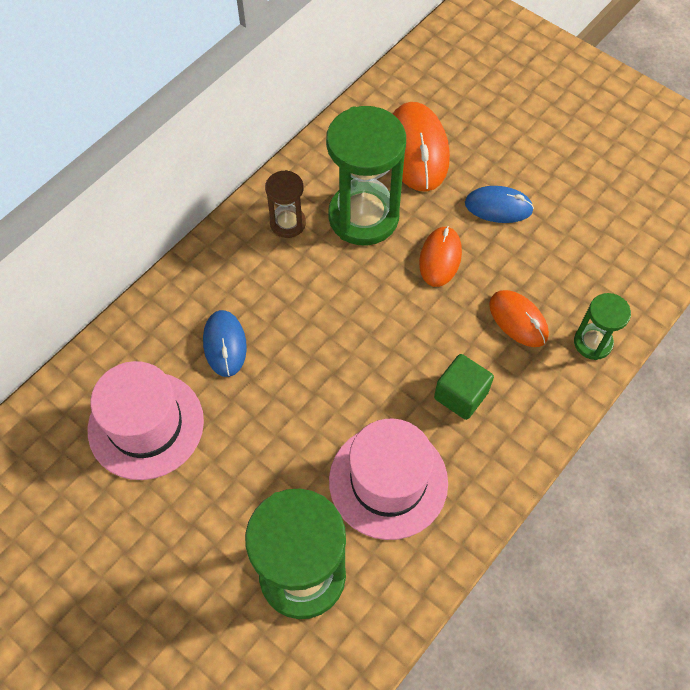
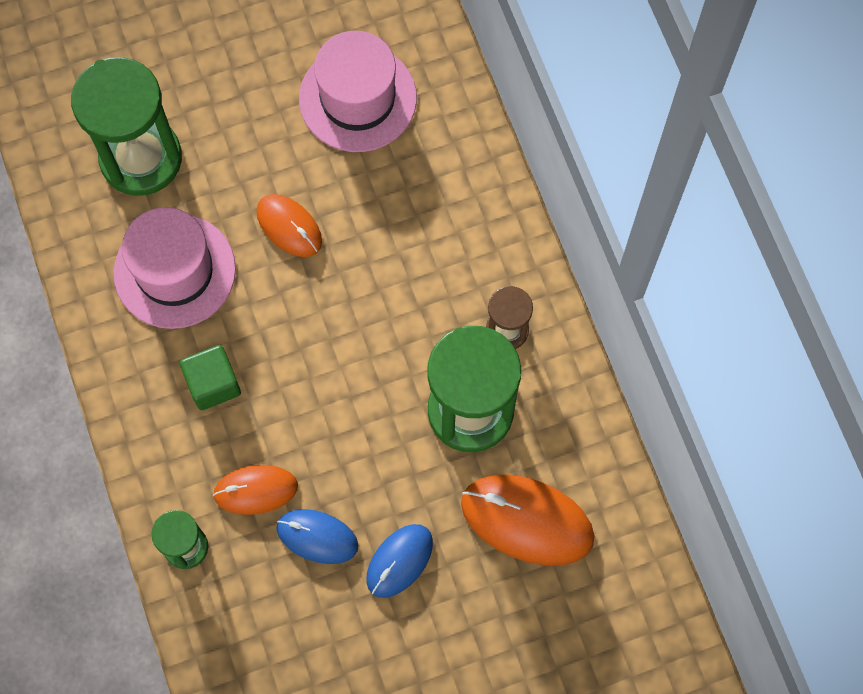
camera: 120 degrees right, 10 degrees up
blue mouse [203,310,247,377] -> blue mouse moved to [276,509,358,564]
orange mouse [419,226,462,287] -> orange mouse moved to [257,194,322,257]

